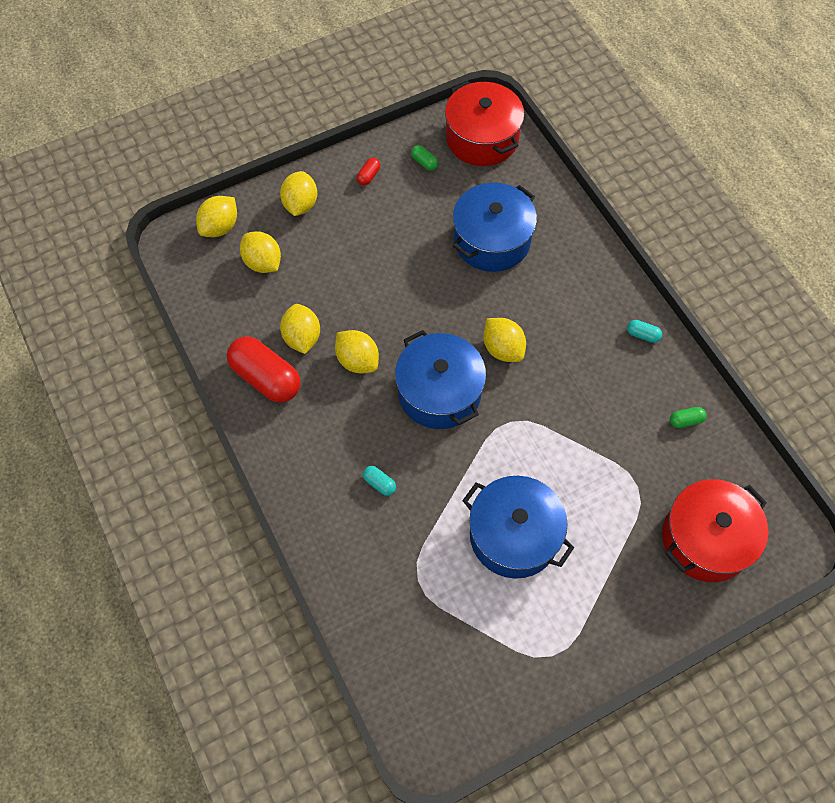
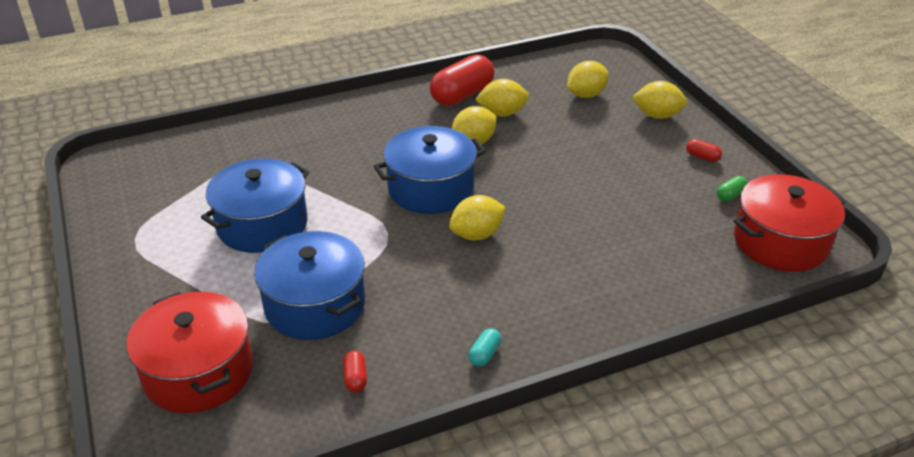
camera: 95 degrees right, 25 degrees down
yellow lemon [196,196,237,237] -> none
turquoise capsule [363,466,396,496] -> none
blue pot [453,183,537,272] -> blue pot moved to [254,231,365,340]
green capsule [670,407,706,428] -> red capsule [343,350,367,392]

